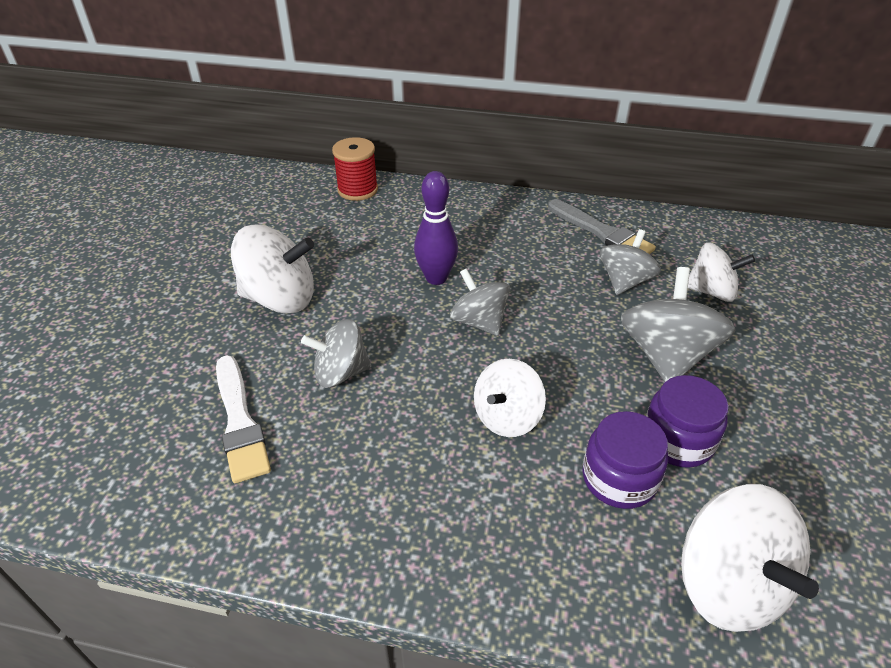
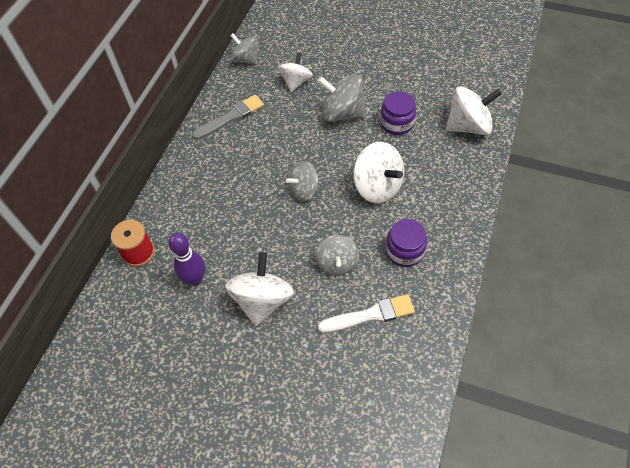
camera: 80 degrees left, 15 degrees up
purple bowling pin [414,171,458,285] -> purple bowling pin moved to [169,233,205,286]
white spinning top [474,359,546,437] -> white spinning top [353,142,404,204], size x1.51
purple jar [583,411,668,509] -> purple jar moved to [386,219,427,267]
grey spinning top [600,229,661,295] -> grey spinning top moved to [230,33,258,65]

